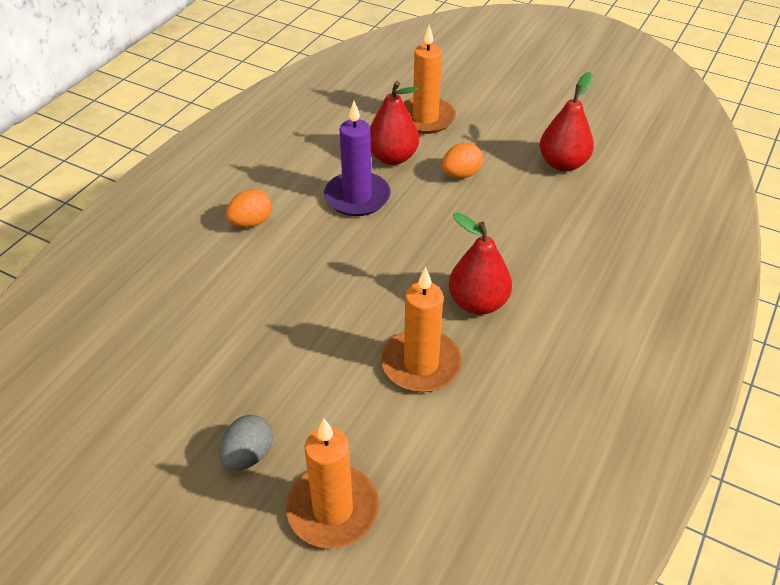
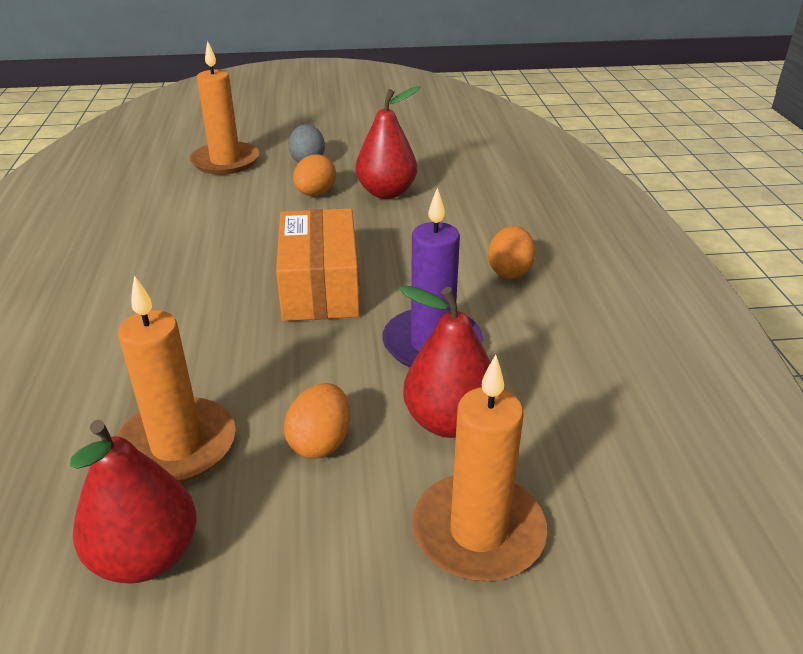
camera: 145 degrees right, 10 degrees down
orange candle [381,267,462,392] -> orange candle moved to [116,275,236,483]
red pear [449,213,512,315] -> red pear moved to [356,86,420,199]
none -> orange box [276,209,360,321]
none -> orange egg [293,154,336,196]

